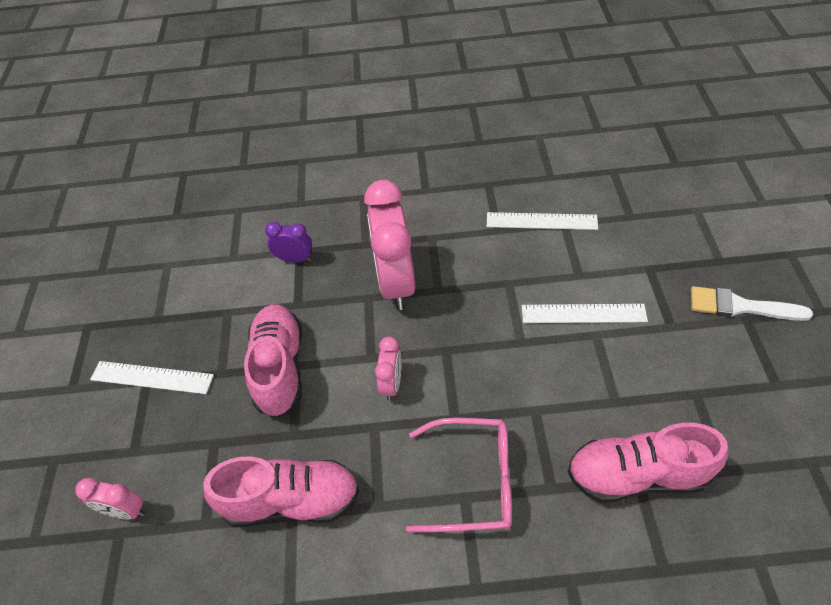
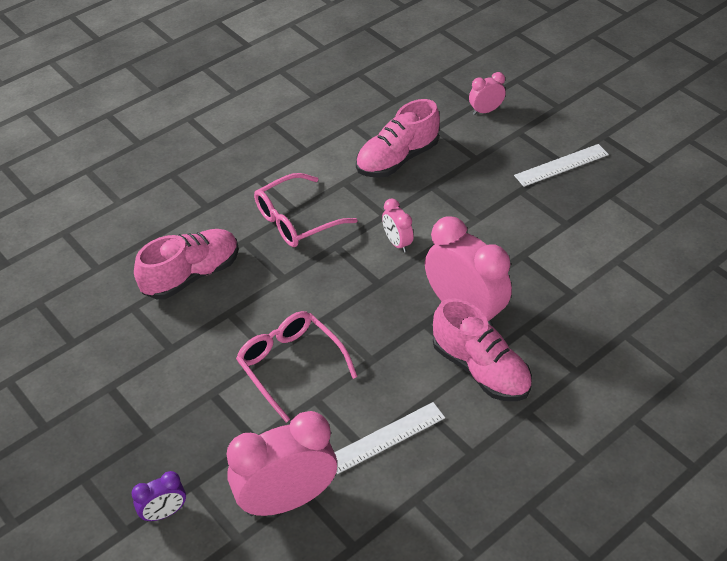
camera: 140 degrees right, 5 degrees down
pink shoe [244,304,302,417] -> pink shoe moved to [433,298,532,401]
purple clock [265,221,312,263] -> purple clock moved to [131,471,186,522]
white ruler [522,304,648,323] -> pink glasses [236,311,358,422]
white brush [691,286,813,321] -> none
none -> pink clock [227,411,337,516]

